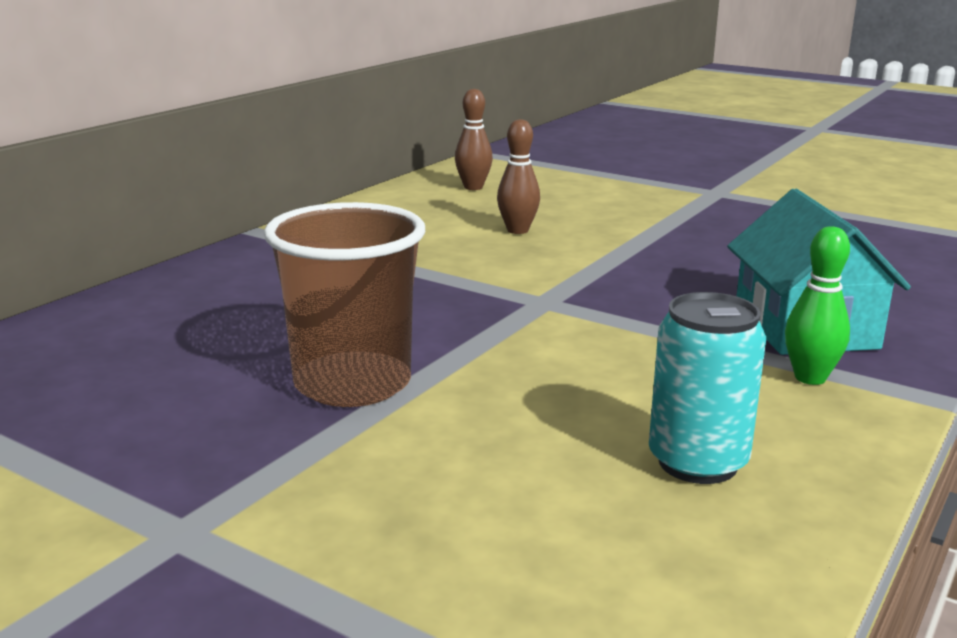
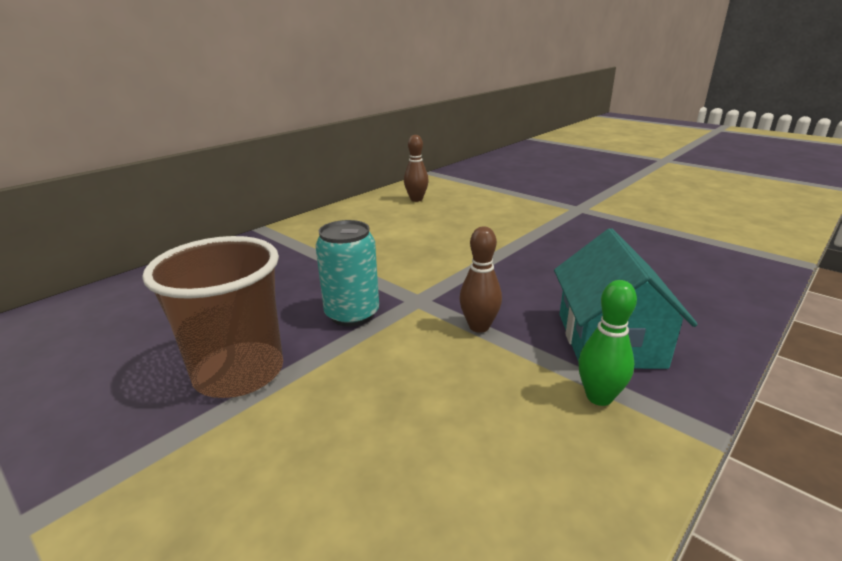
camera: 10 degrees right, 5 degrees up
brown bowling pin [497,119,540,234] -> brown bowling pin moved to [459,227,502,333]
turquoise can [649,292,766,484] -> turquoise can moved to [315,220,379,327]

